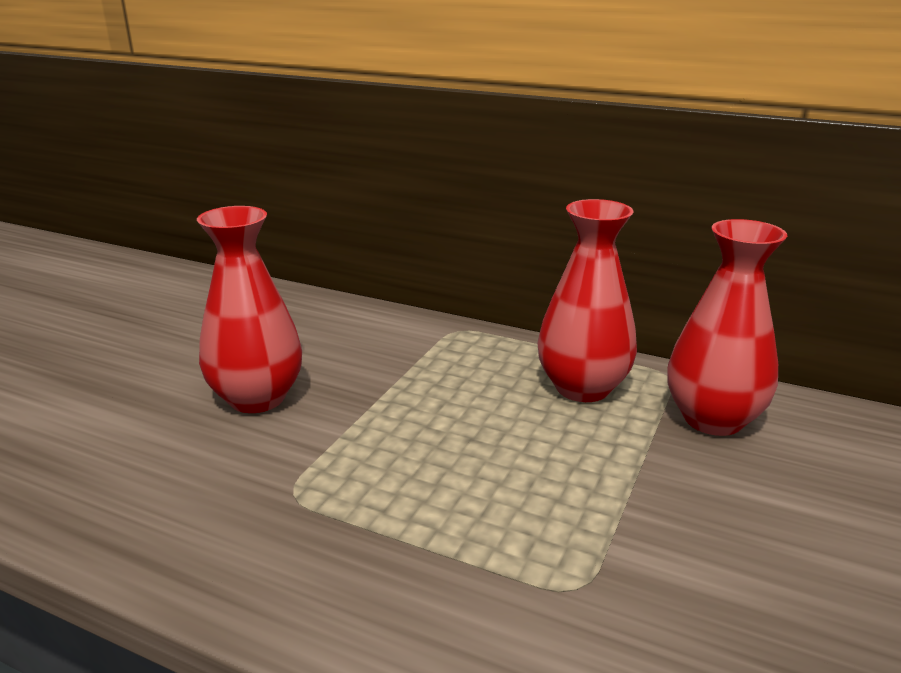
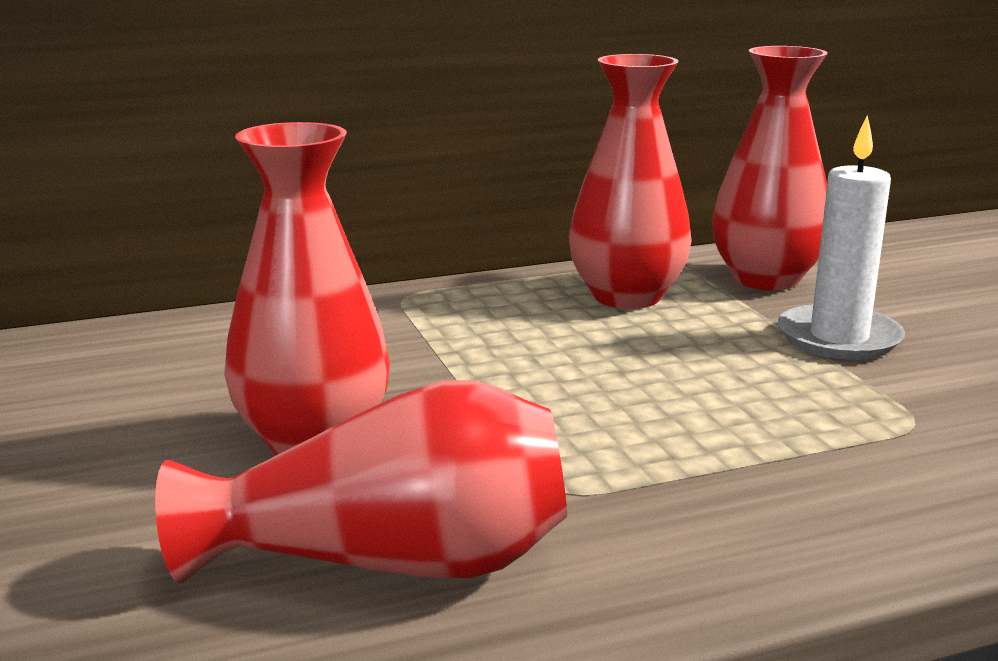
camera: 45 degrees left, 5 degrees down
none -> red vase [155,380,567,584]
none -> white candle [778,116,905,360]

